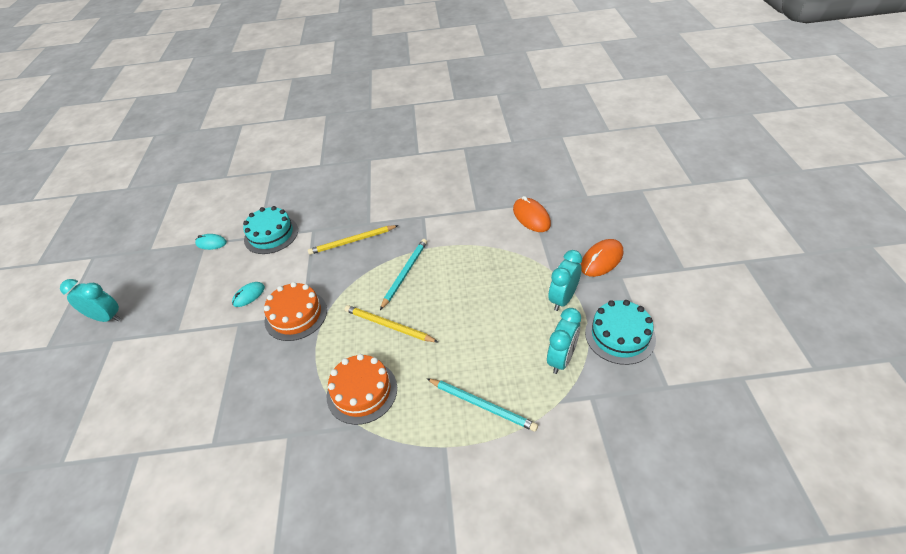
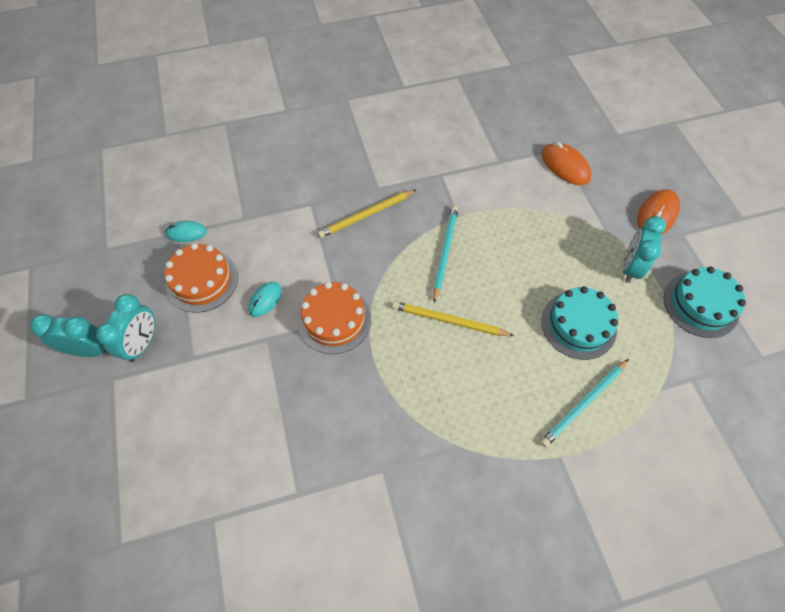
camera: 15 degrees left, 15 degrees up
turquoise cake [243,206,298,254] -> turquoise cake moved to [541,286,618,360]
orange cake [327,354,397,425] -> orange cake moved to [165,243,238,313]
turquoise pencil [426,378,538,432] -> turquoise pencil turned 120 degrees clockwise [540,359,629,447]
turquoise clock [547,308,581,374] -> turquoise clock moved to [96,294,155,362]

